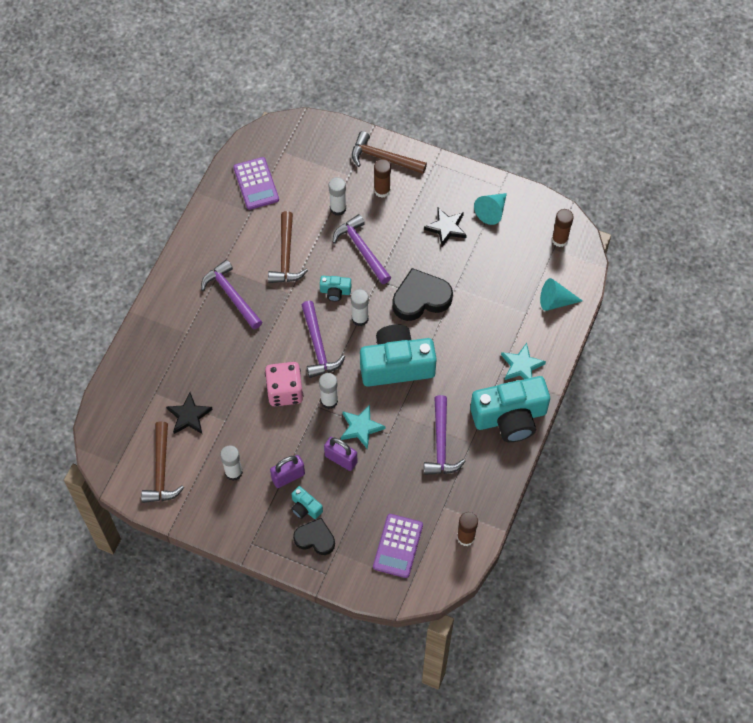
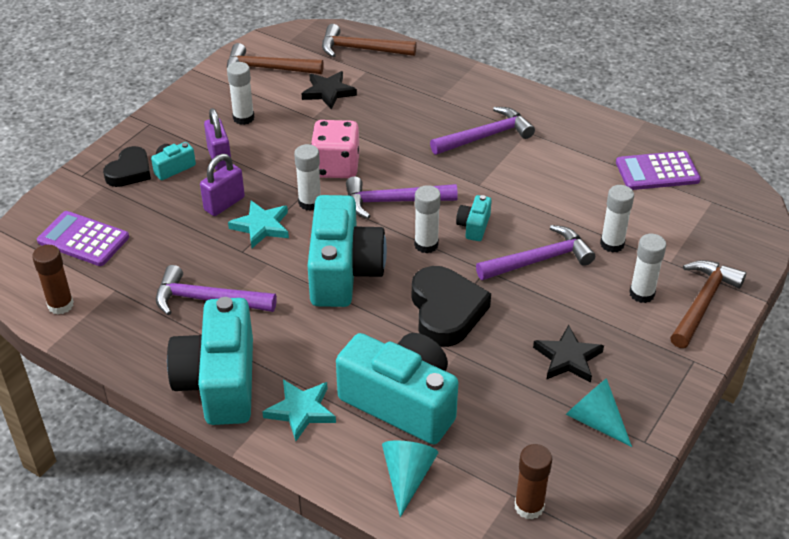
camera: 100 degrees right, 20 degrees down
brown hammer [268,211,308,283] -> brown hammer moved to [322,24,417,57]
brown glue stick [374,159,391,198] -> white glue stick [629,234,666,303]
none -> turquoise camera [336,333,458,444]

